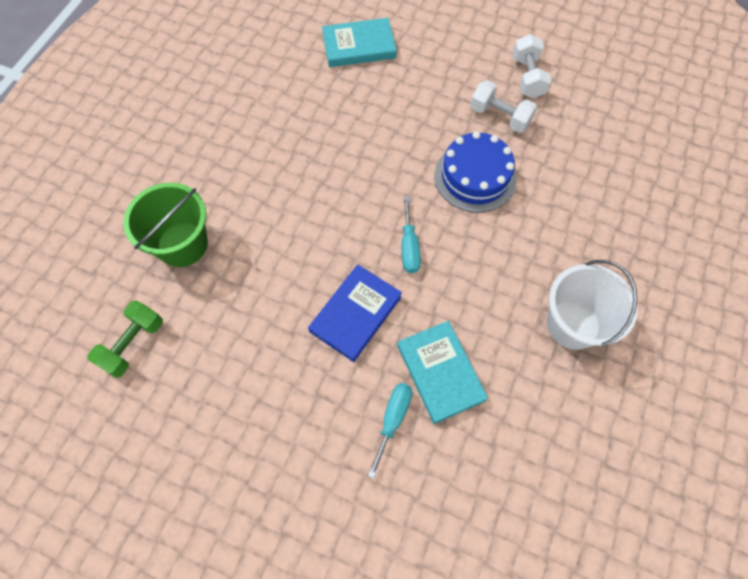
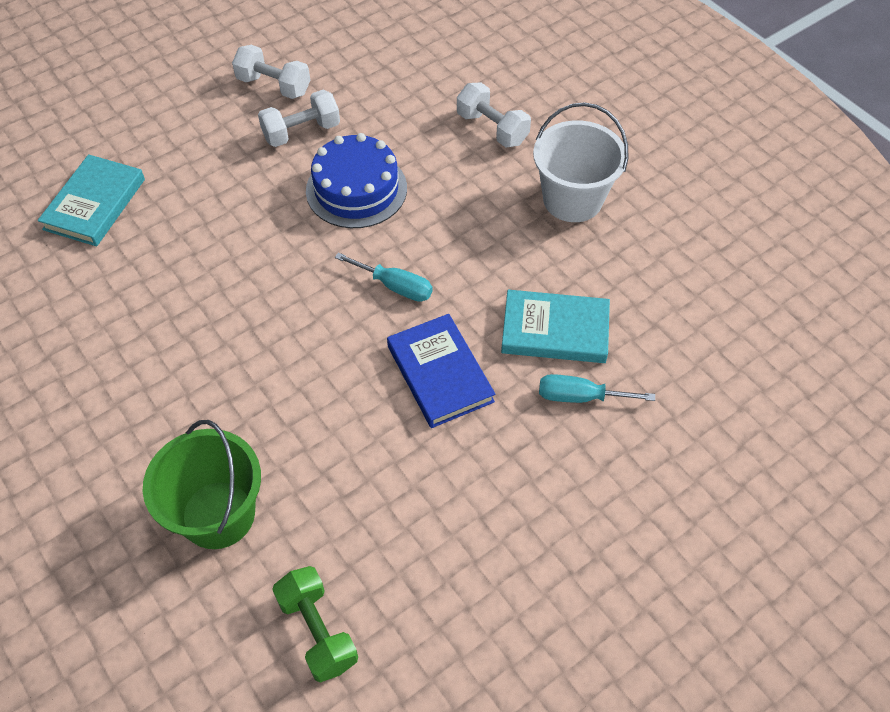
camera: 60 degrees left, 10 degrees down
turquoise screwdriver [368,383,412,479] -> turquoise screwdriver turned 45 degrees counterclockwise [539,374,655,403]
none -> white dumbbell [457,82,531,147]

